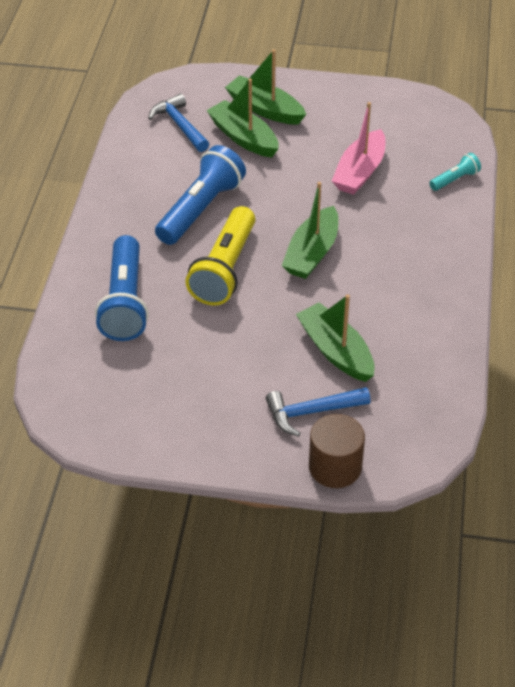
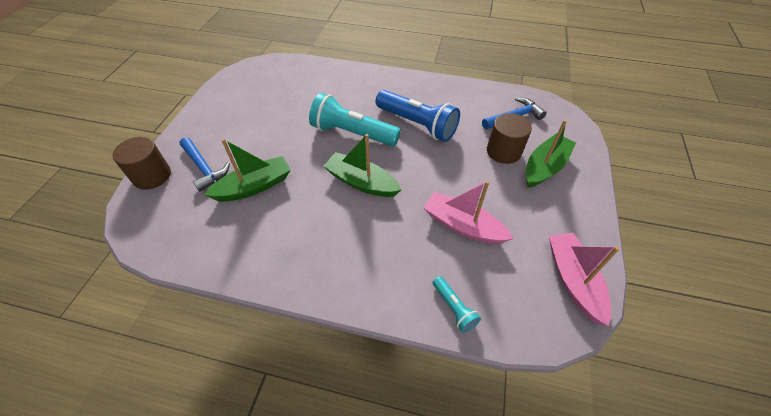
camera: 95 degrees right, 5 degrees up
blue flashlight [95,235,149,341] -> none
yellow flashlight [185,206,255,306] -> turquoise flashlight [309,93,401,146]
green boat [206,79,279,158] -> brown cylinder [487,113,532,164]
blue hammer [265,387,371,437] -> blue hammer turned 150 degrees clockwise [180,137,230,192]
none -> pink boat [549,233,620,326]

